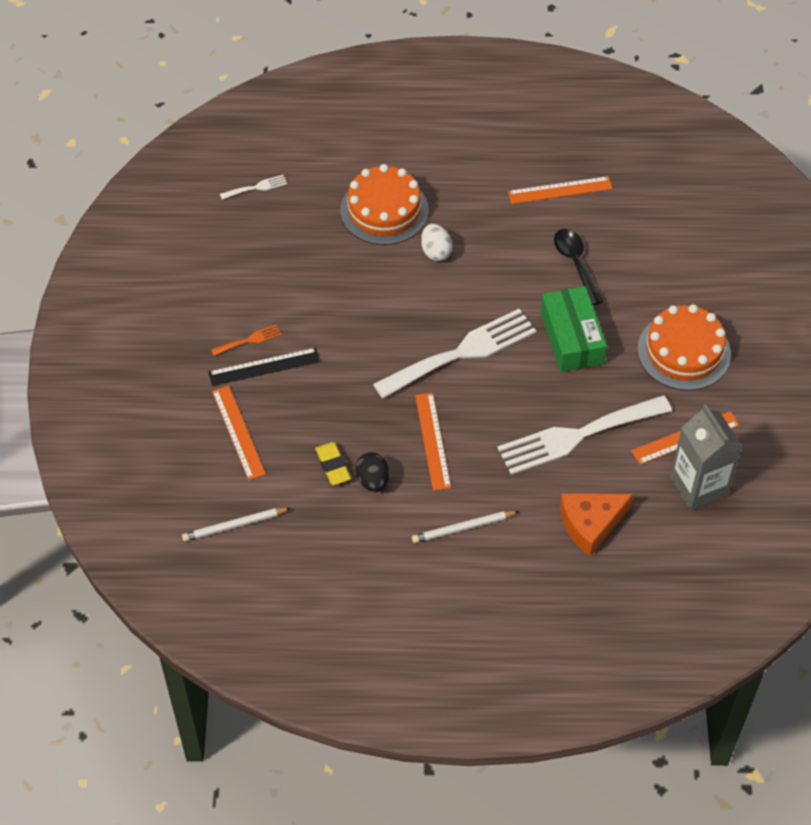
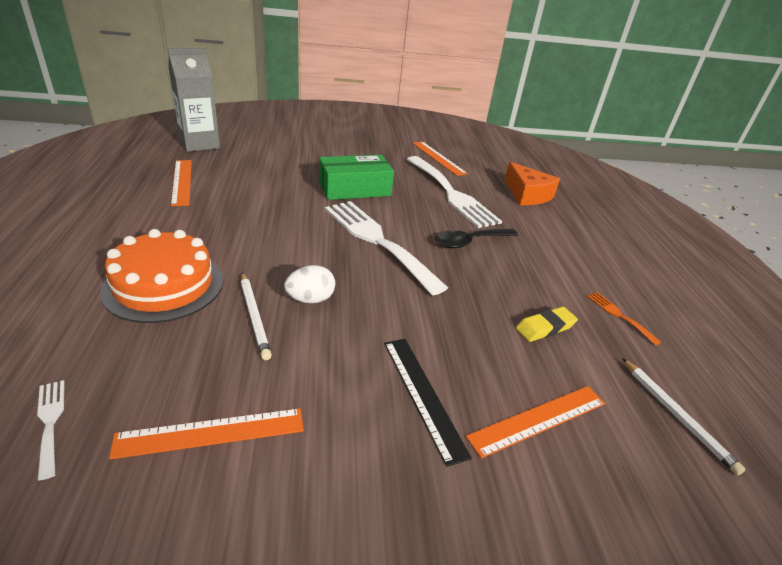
camera: 100 degrees left, 20 degrees down
orange fork [211,324,282,356] -> orange fork moved to [587,292,661,346]
black egg [356,452,389,492] -> none
white pencil [412,511,519,543] -> white pencil moved to [241,272,272,360]
orange ruler [415,393,451,491] -> orange ruler moved to [109,408,304,459]
white egg [421,224,453,261] -> white egg moved to [284,265,335,303]
black spoon [554,229,603,305] -> black spoon moved to [435,229,518,249]
orange cake [637,304,731,391] -> none
grey carton [670,404,742,511] -> grey carton moved to [168,48,220,152]

